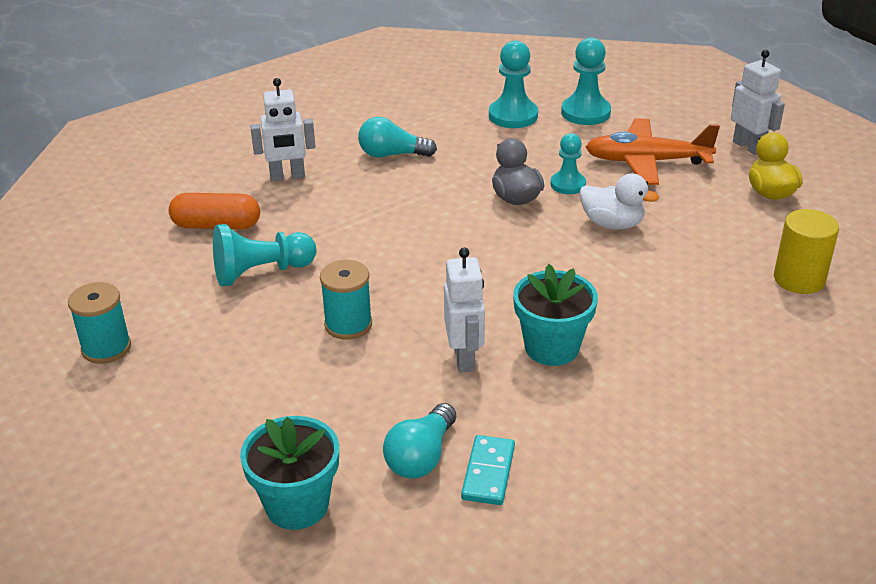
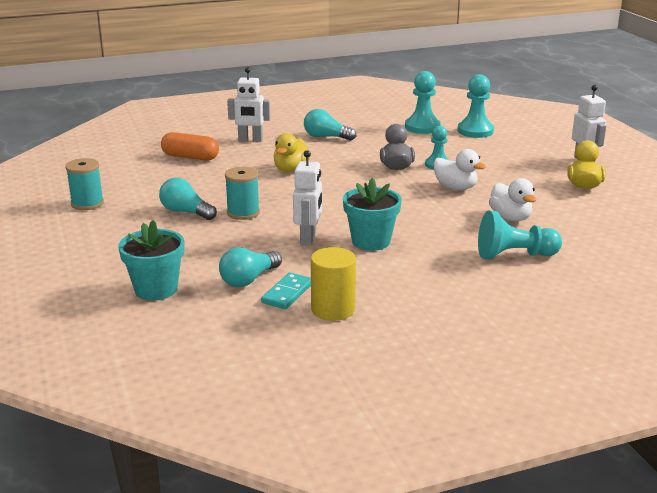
camera: 15 degrees right, 10 degrees down
turquoise pawn [213,224,316,286] -> turquoise pawn moved to [478,211,562,260]
orange plane [586,118,720,185] -> none
yellow cylinder [774,209,839,294] -> yellow cylinder moved to [311,247,356,321]
none -> turquoise light bulb [159,178,217,220]
none -> yellow duck [273,133,311,172]
none -> white duck [489,178,536,221]

